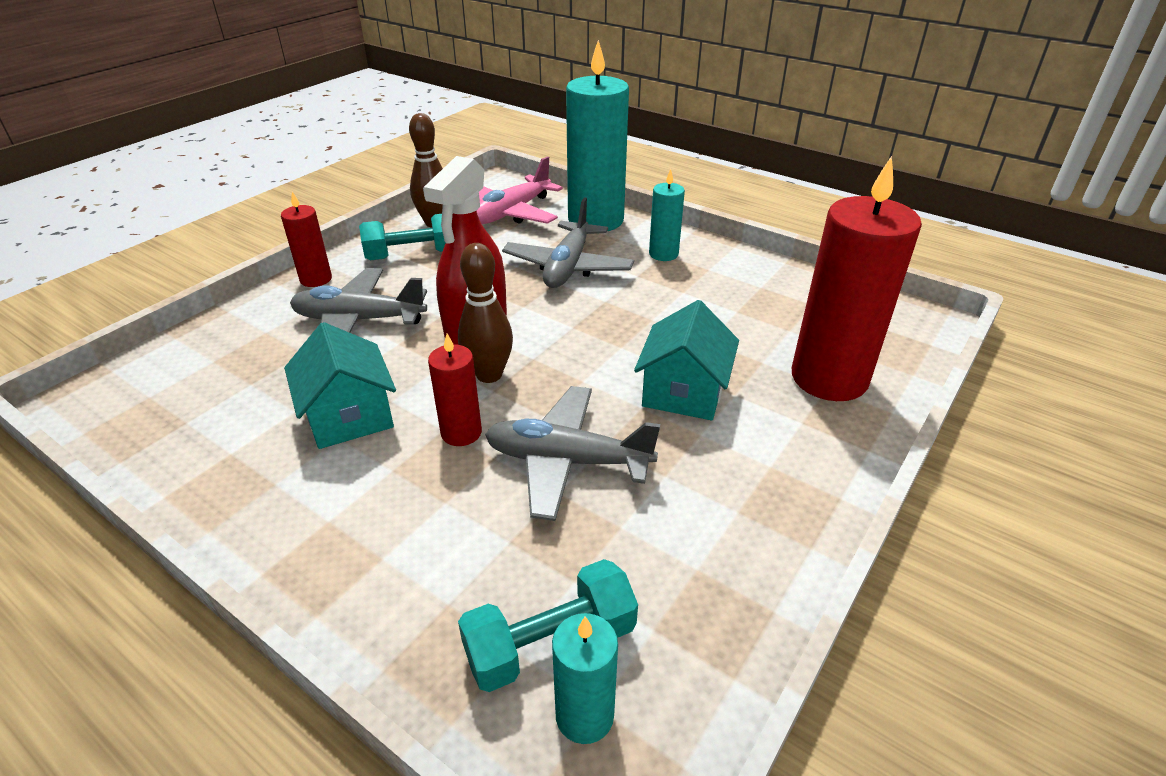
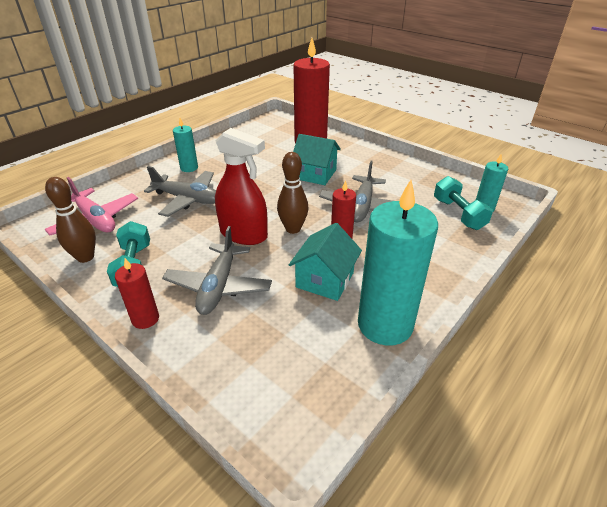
camera: 85 degrees left, 0 degrees up
turquoise house [284,322,396,449] -> turquoise house turned 45 degrees counterclockwise [289,223,362,301]
turquoise candle [566,40,629,231] -> turquoise candle moved to [358,180,438,346]

